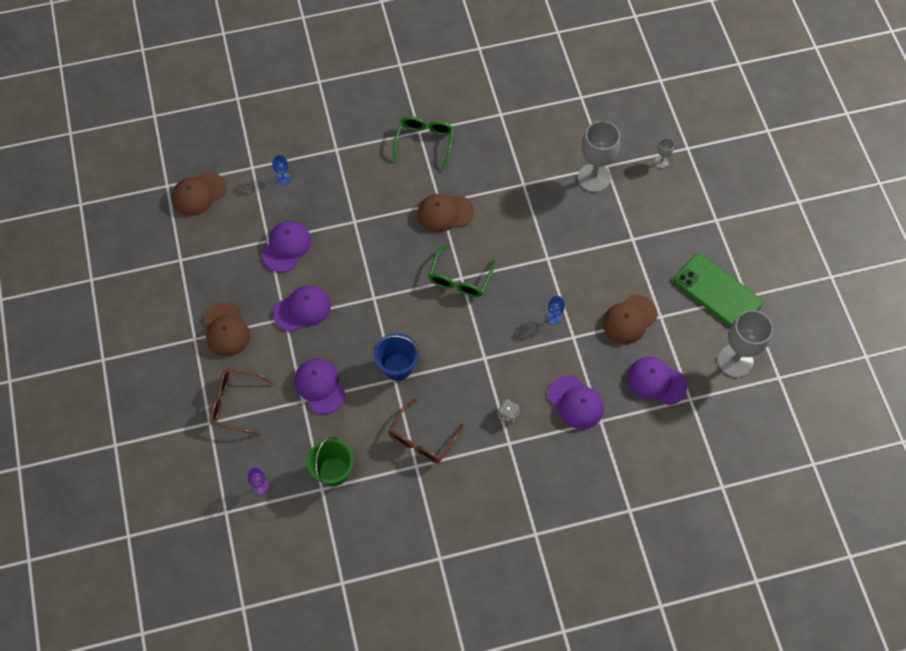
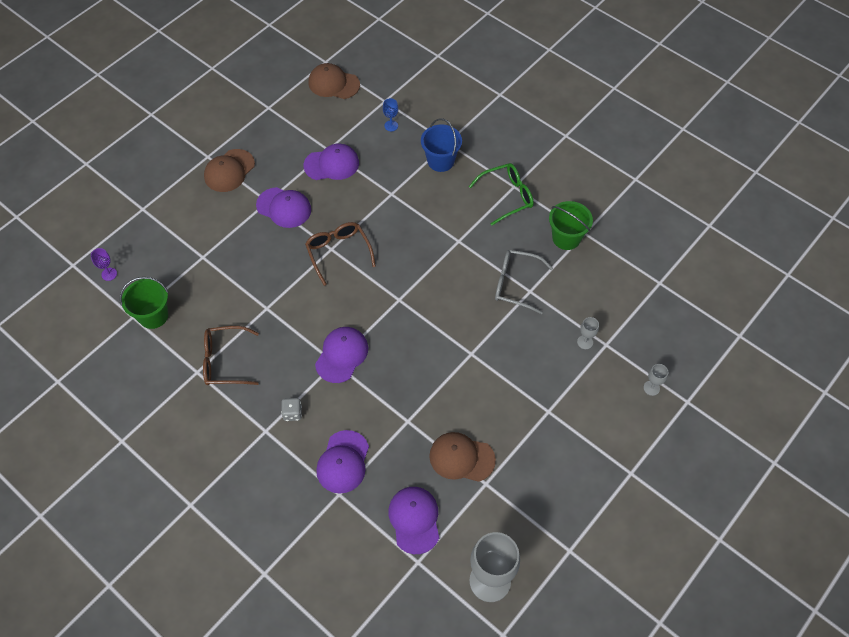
camera: 55 degrees right, 5 degrees down
brown glasses [210,368,274,435] -> brown glasses moved to [305,222,376,286]
purple cap [294,359,346,414] -> purple cap moved to [315,327,368,383]
blue bucket [373,333,420,381] -> blue bucket moved to [421,118,462,172]
brown cap [417,194,474,232] -> none
green glasses [428,244,496,297] -> none
blue goblet [547,296,565,325] -> none
grey goblet [578,121,620,192] -> grey goblet [577,317,599,349], size x0.44
green phone [674,254,763,327] -> none
none -> grey glasses [495,250,553,314]
none -> green bucket [549,201,593,250]

